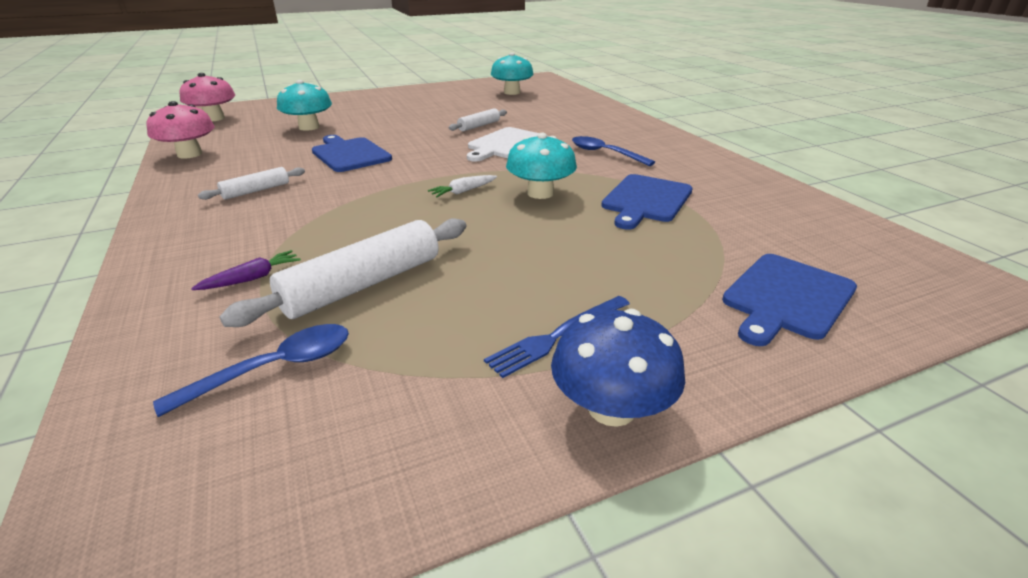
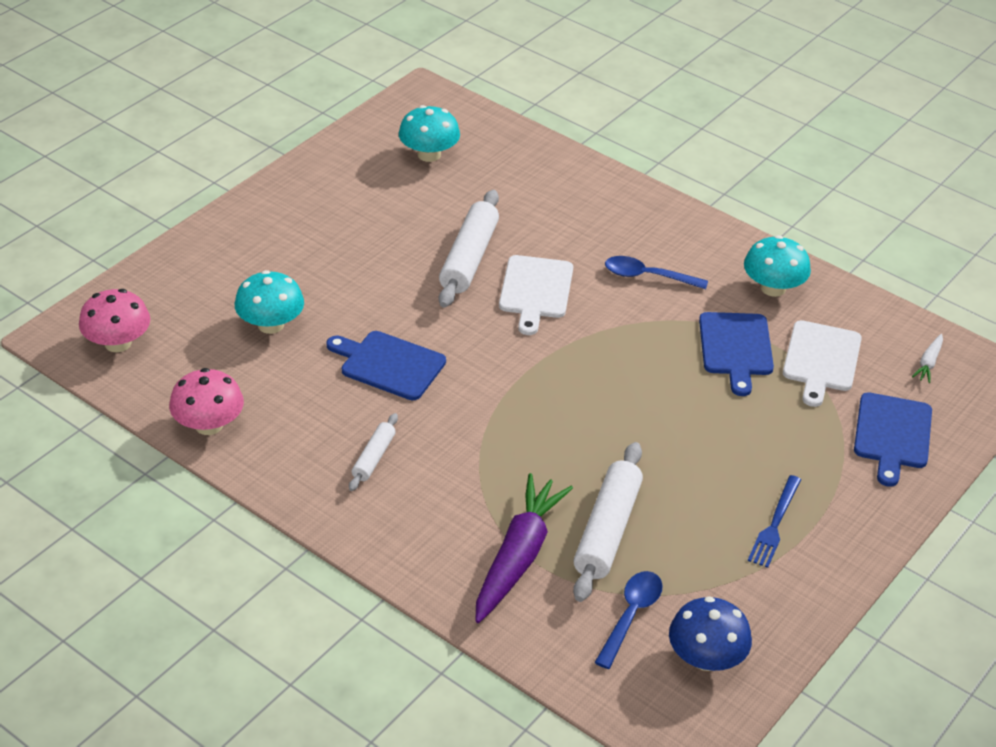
camera: 30 degrees left, 10 degrees up
purple carrot [191,250,301,290] -> purple carrot [476,473,573,623], size x2.33
white carrot [428,175,497,197] -> white carrot moved to [912,334,943,383]
white rolling pin [448,108,507,132] -> white rolling pin [439,190,499,308], size x1.87
turquoise mushroom [506,133,577,199] -> turquoise mushroom moved to [744,235,811,297]
blue mushroom [551,309,685,427] -> blue mushroom moved to [669,596,752,671]
none -> white cutting board [783,320,862,407]

